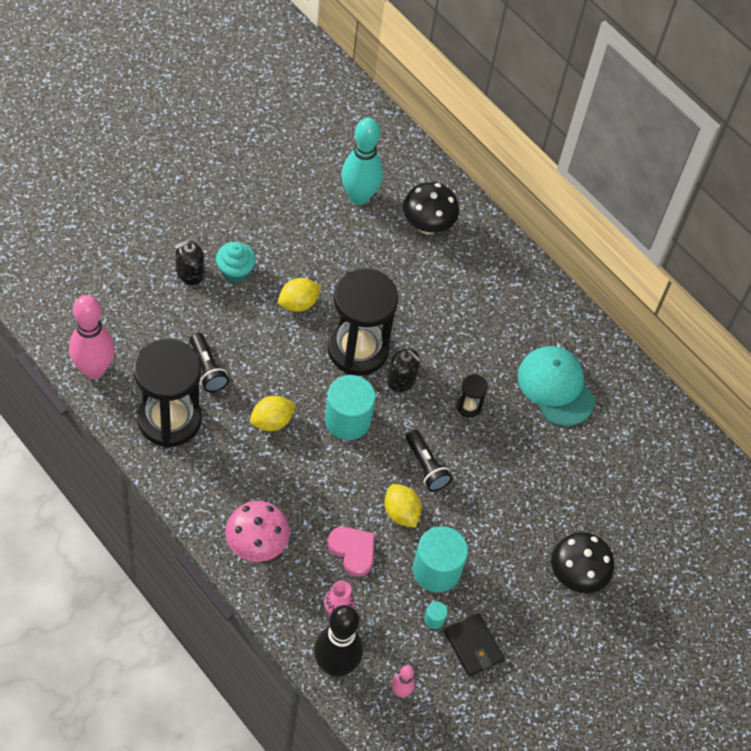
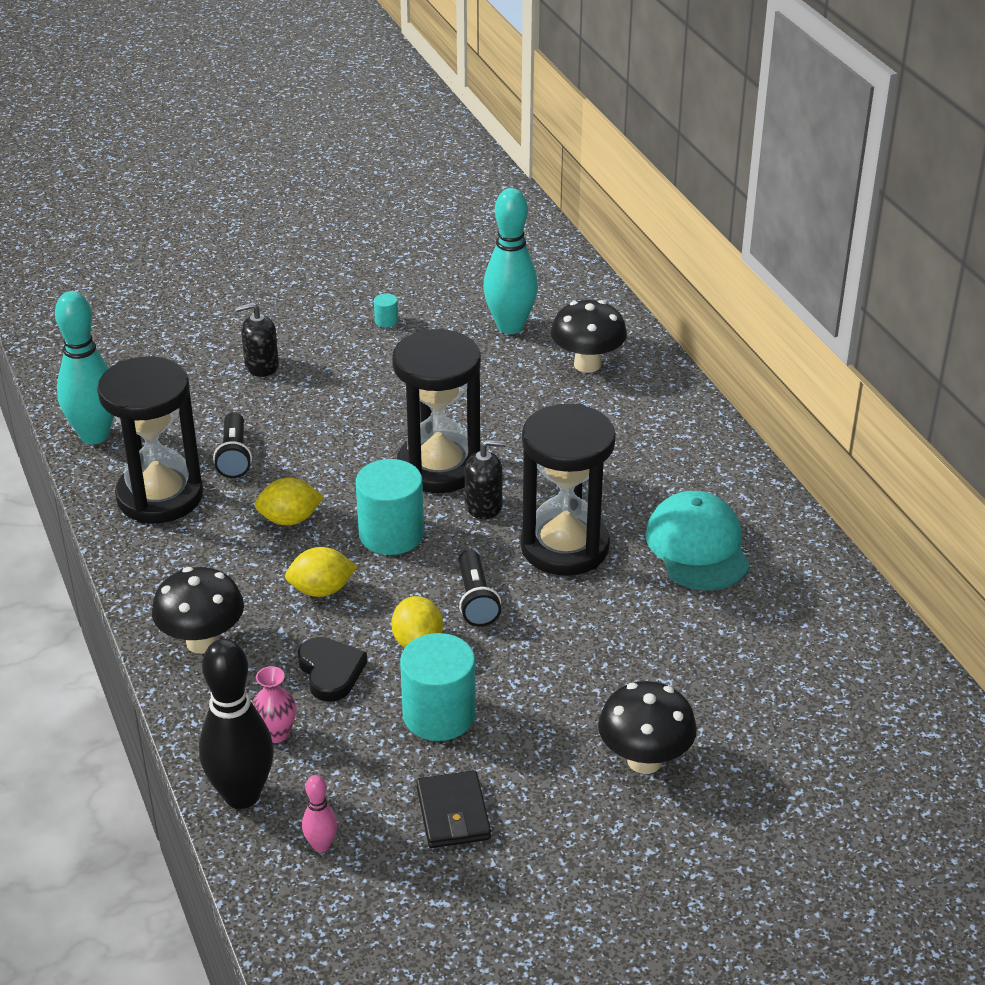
camera: 25 degrees right, 20 degrees down
pink bowling pin [69,295,115,379] -> turquoise bowling pin [55,291,114,444]
turquoise cupcake [216,242,256,283] -> none
pink mushroom [225,501,290,562] -> black mushroom [152,567,244,654]
yellow lemon [278,278,321,312] -> yellow lemon moved to [285,547,357,597]
pink heart [328,527,375,577] -> black heart [298,637,367,702]
black soap dispenser [387,349,421,392] -> black soap dispenser turned 60 degrees counterclockwise [465,439,506,519]
turquoise cylinder [424,602,447,629] -> turquoise cylinder moved to [374,293,398,327]
black hourglass [456,374,488,417] -> black hourglass [521,403,616,576], size x2.41

